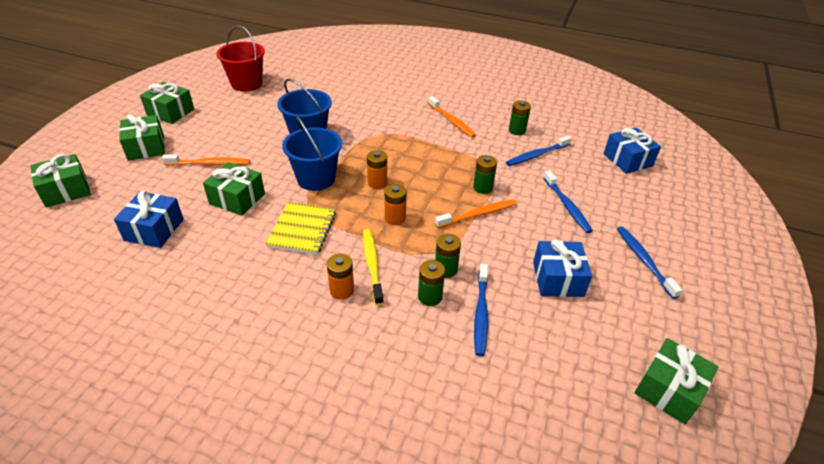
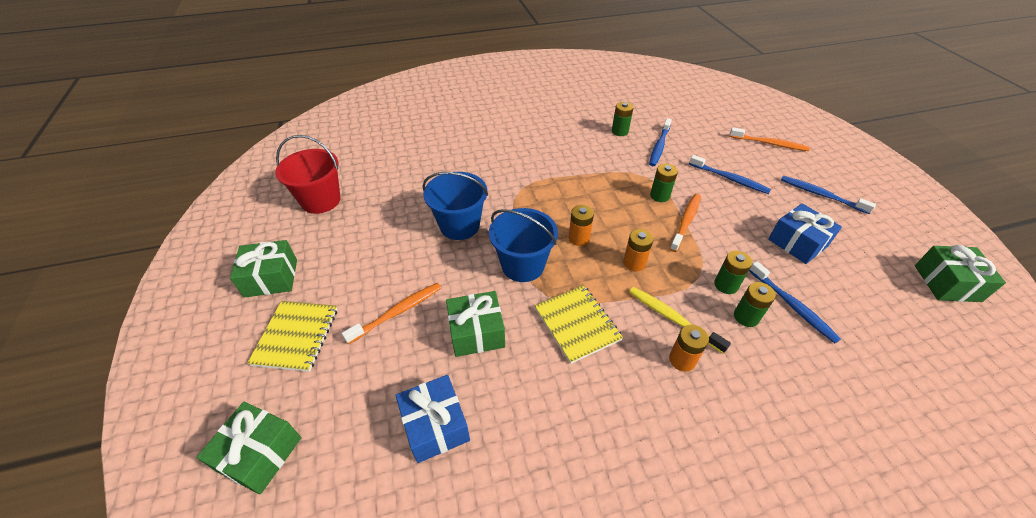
camera: 35 degrees left, 5 degrees up
green gift [119,114,165,161] -> yellow notebook [247,301,337,372]
orange toothbrush [428,96,476,138] -> orange toothbrush moved to [729,127,810,151]
blue gift [604,128,661,174] -> none

